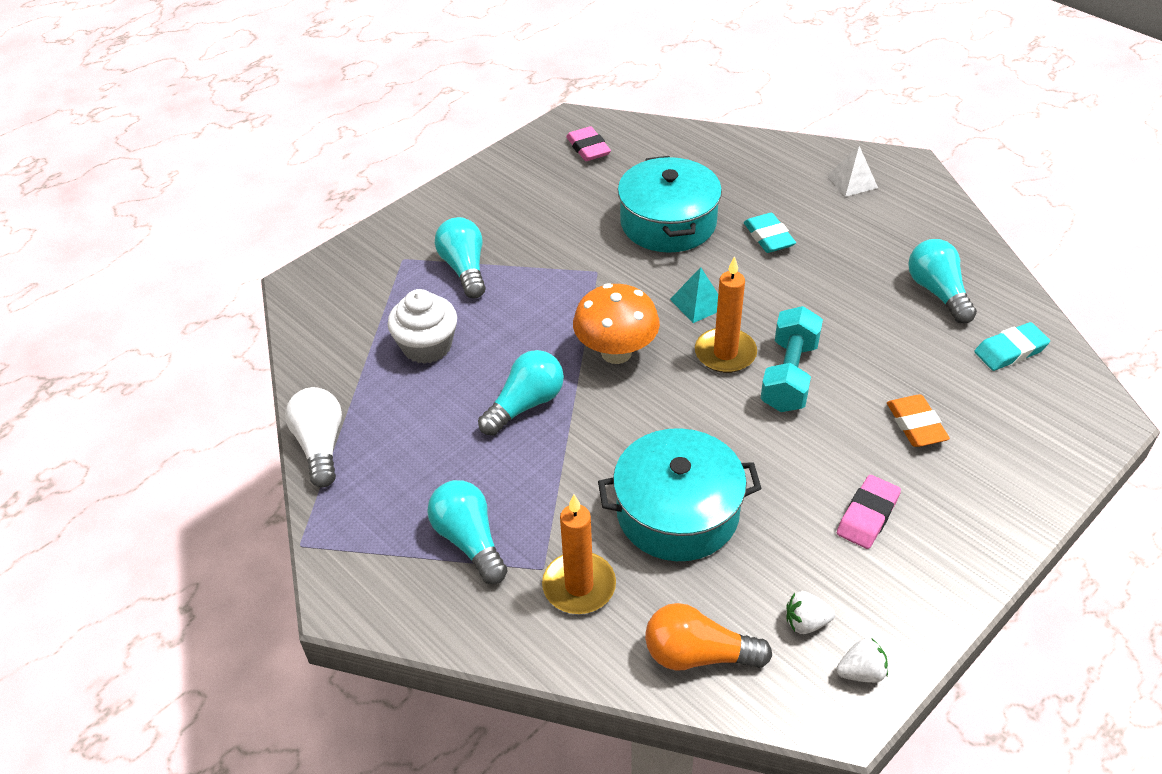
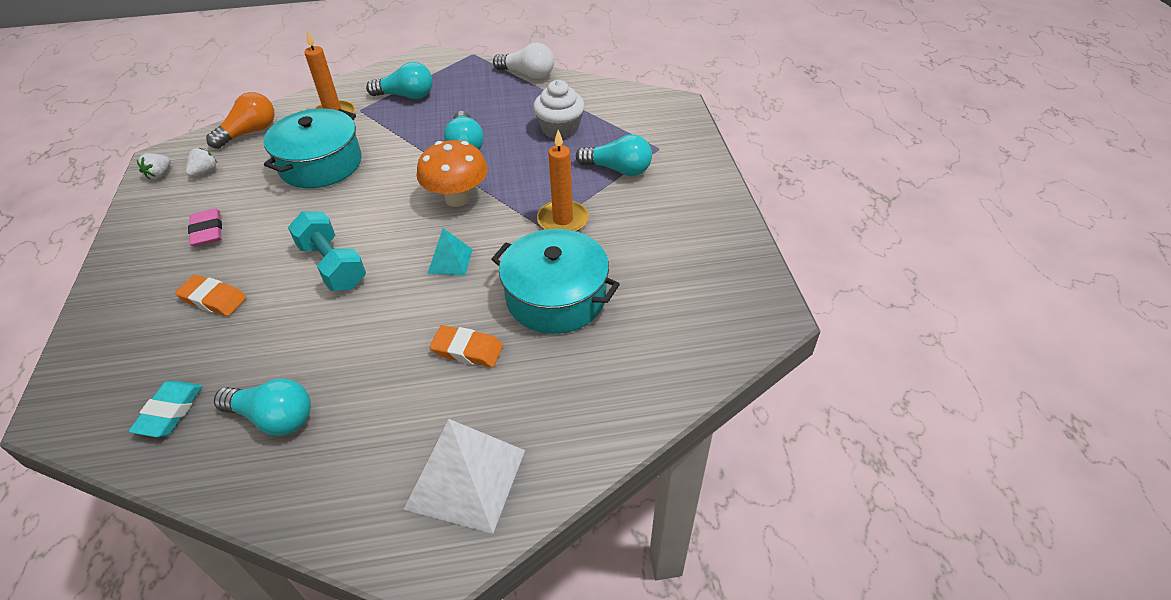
camera: 125 degrees right, 0 degrees up
pink eraser [566,126,611,161] -> none
orange candle [695,256,757,373] -> orange candle moved to [537,130,589,232]
turquoise eraser [744,213,796,253] -> orange eraser [430,325,503,367]
white pyramid [827,146,878,197] -> white pyramid [404,419,525,534], size x1.89

